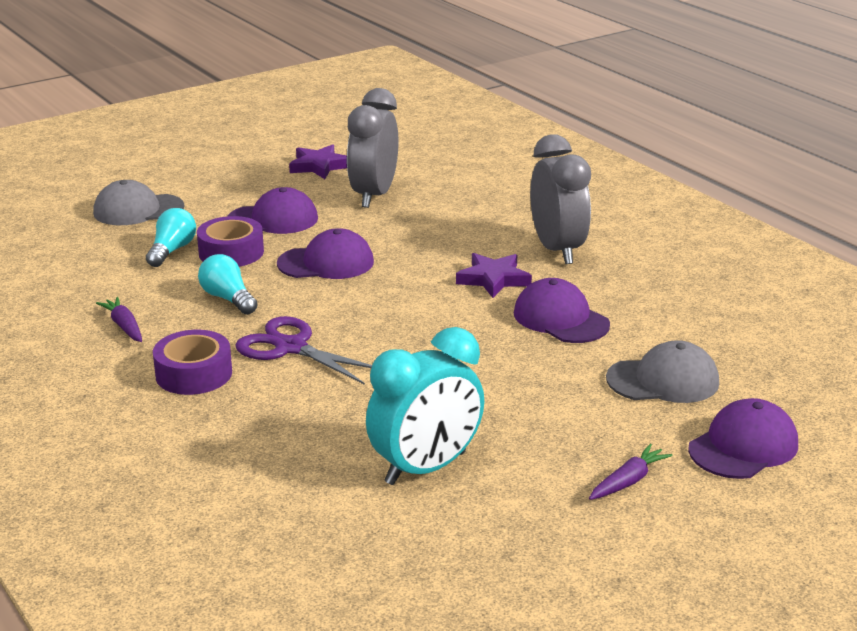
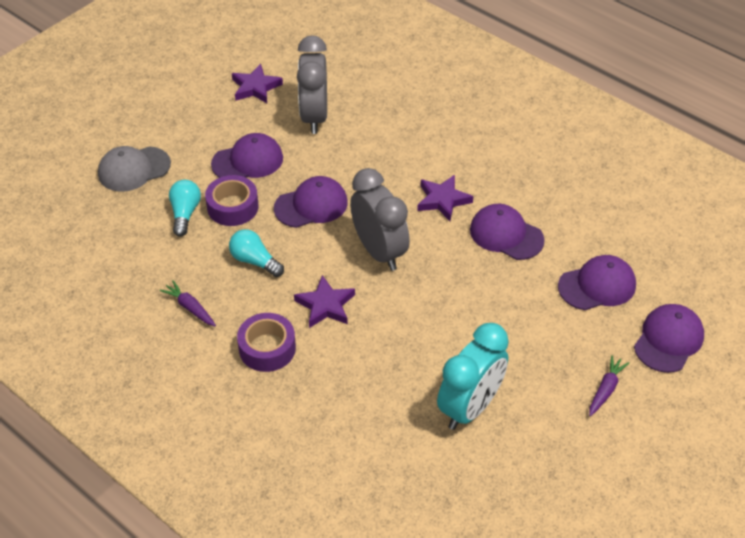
camera: 15 degrees left, 20 degrees up
purple scissors [235,316,372,385] -> purple star [294,275,355,328]
grey clock [530,134,591,264] -> grey clock moved to [350,168,410,271]
grey cap [606,340,719,403] -> purple cap [558,255,636,310]

